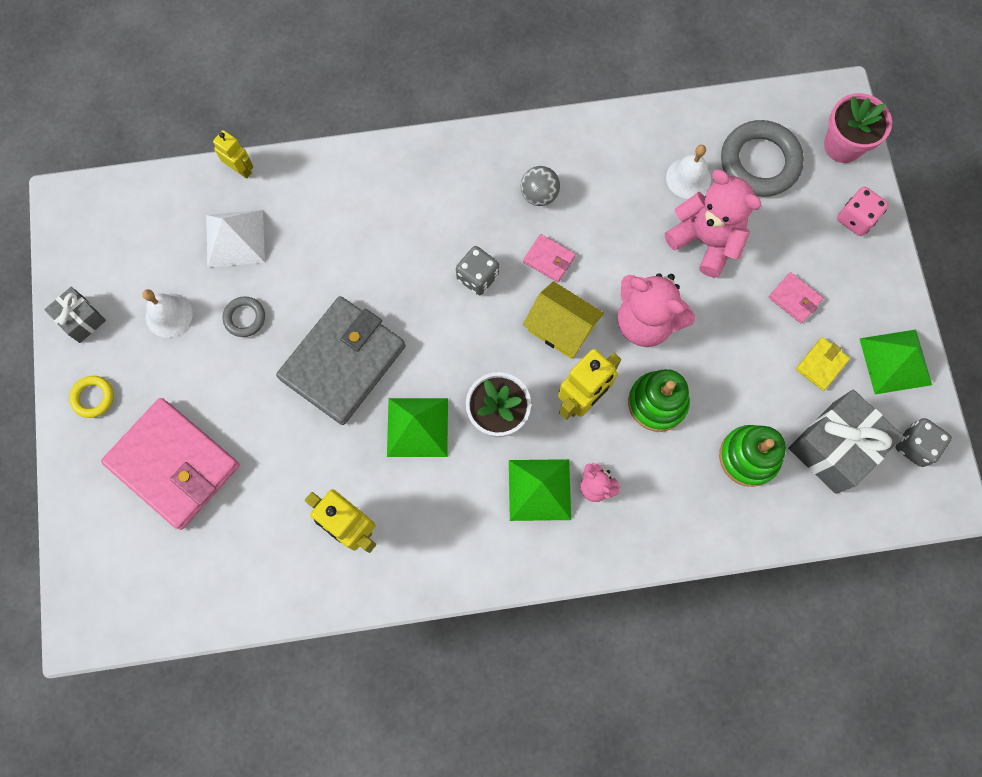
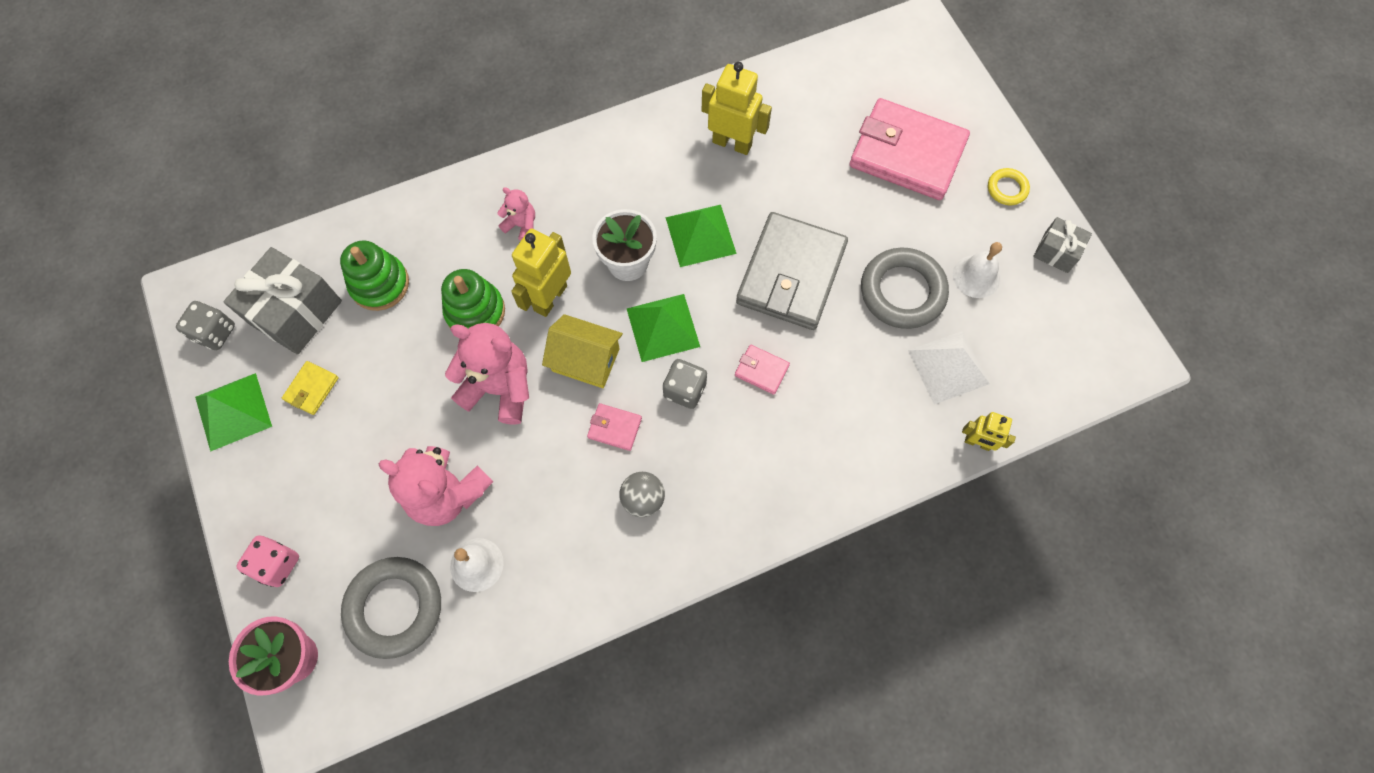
camera: 165 degrees right, 5 degrees down
grey ring [223,296,265,337] -> grey ring [861,248,949,329], size x2.01
green pyramid [509,459,571,521] -> green pyramid moved to [627,294,700,362]
pink wallet [769,272,823,323] -> pink wallet moved to [735,345,790,395]

